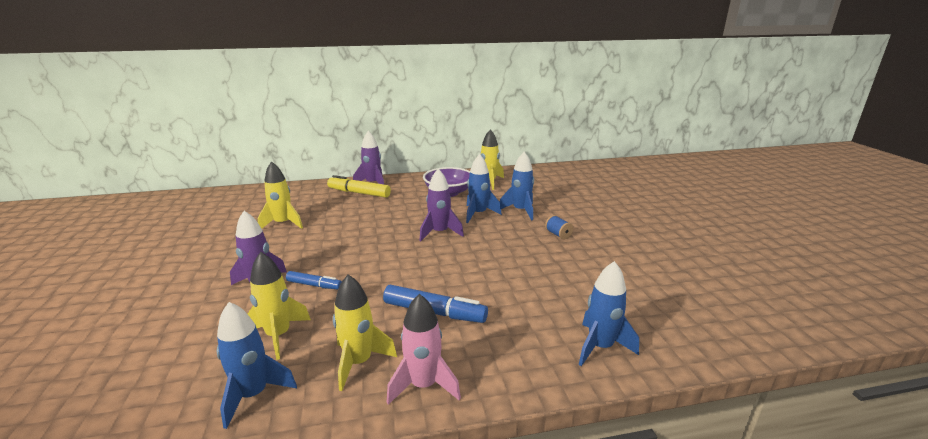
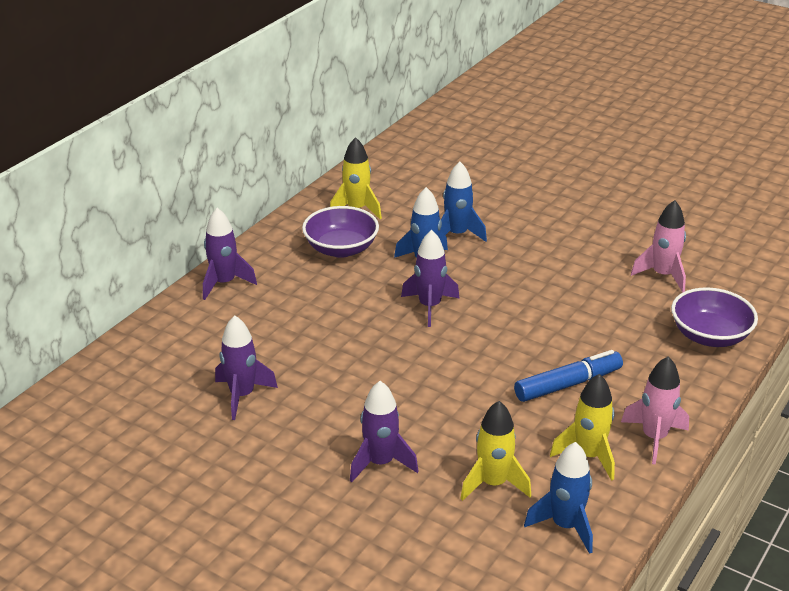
camera: 45 degrees left, 10 degrees up
yellow rocket [258,161,303,229] -> purple rocket [215,315,278,420]
blue marker [286,271,342,289] -> none
yellow marker [327,175,391,198] -> none
blue spool [545,215,573,239] -> none
blue rocket [579,261,639,366] -> purple bowl [671,287,758,347]
none -> pink rocket [631,200,686,292]

